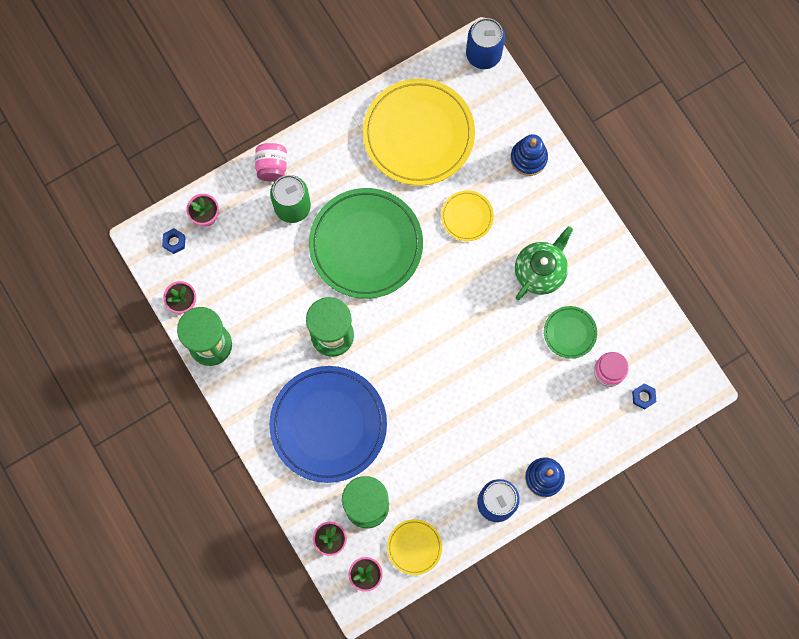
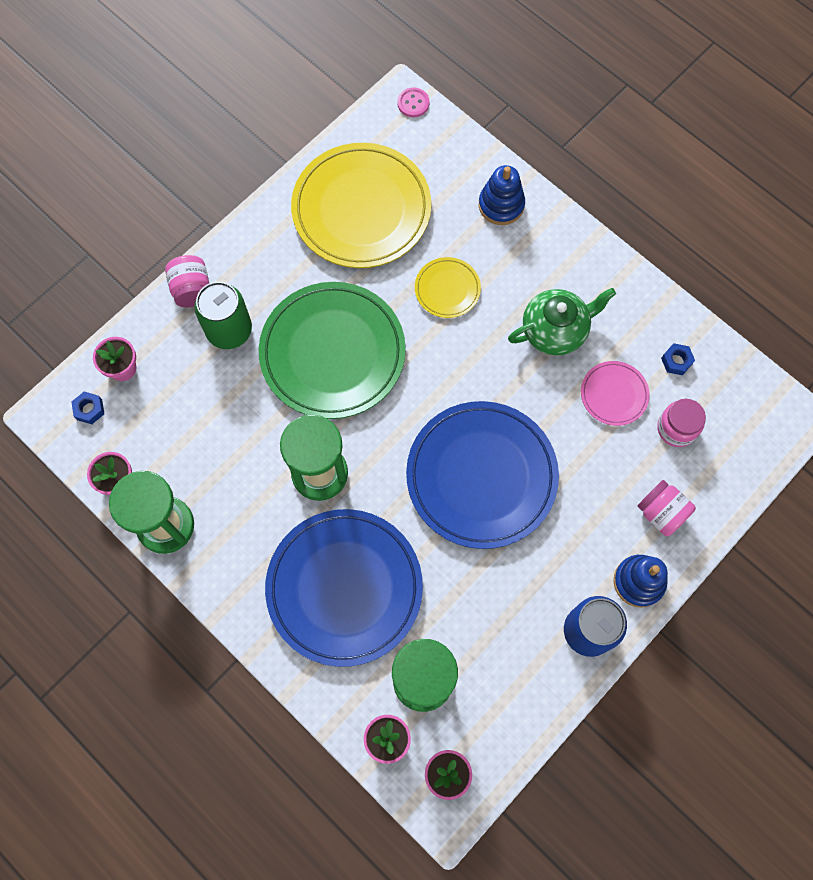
camera: 15 degrees left, 5 degrees down
yellow plate [387,519,442,575] -> none
blue can [466,18,505,69] -> pink button [397,87,430,117]
green teapot [515,226,573,300] -> green teapot turned 45 degrees clockwise [508,288,616,356]
green plate [544,306,597,359] -> pink plate [581,361,650,426]
blue nut [632,384,656,410] -> blue nut moved to [661,343,695,375]
none -> blue plate [406,401,559,549]
none -> pink jar [638,480,696,536]

